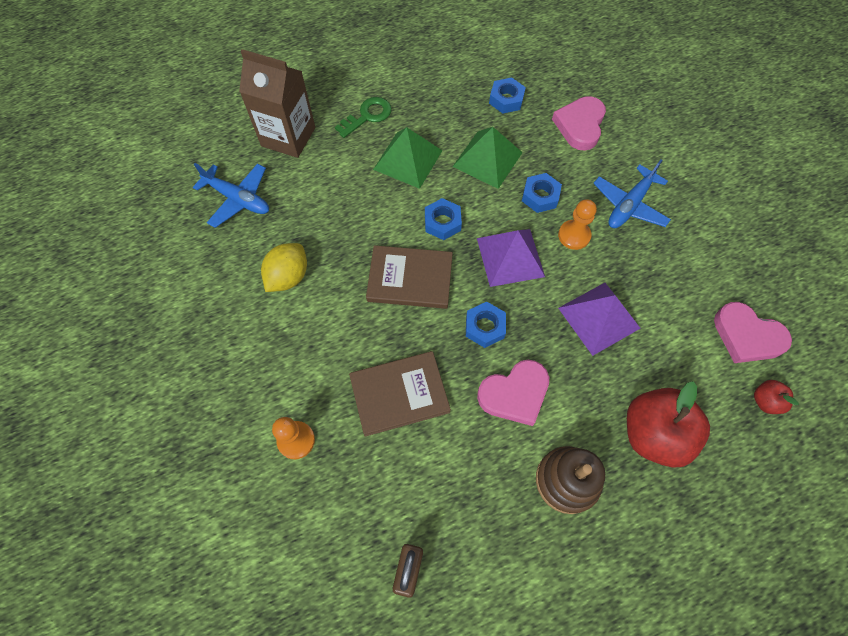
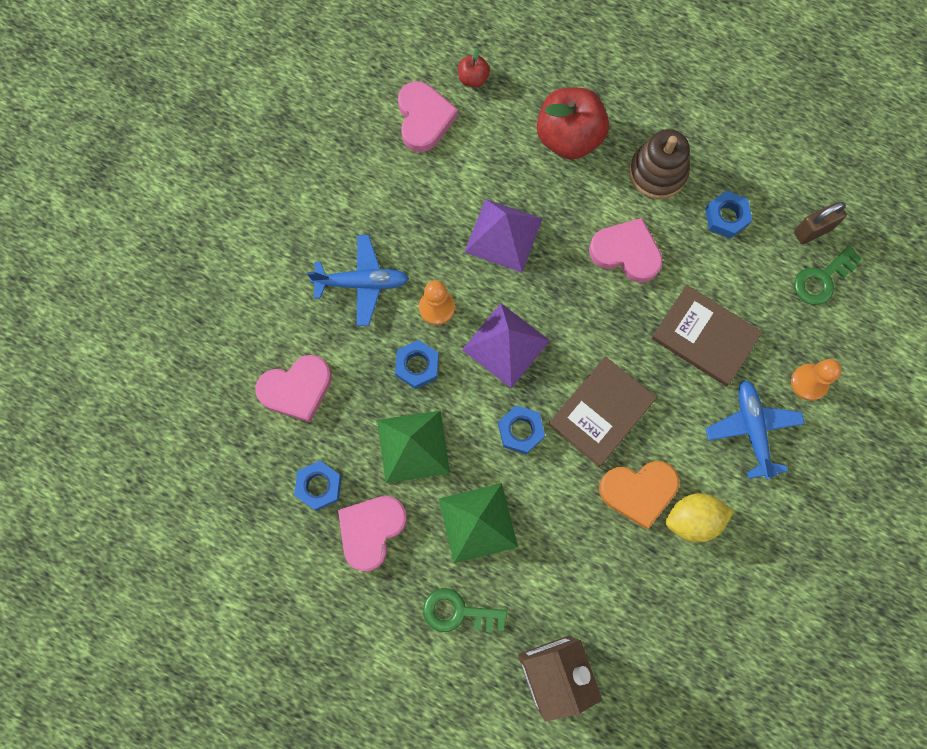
camera: 130 degrees left, 10 degrees up
blue plane [193,163,269,228] -> blue plane moved to [706,380,805,480]
brown book [366,245,453,309] -> brown book turned 75 degrees clockwise [548,356,657,467]
blue nut [466,302,506,348] -> blue nut moved to [705,190,752,239]
none -> pink heart [338,496,407,571]
none -> orange heart [599,461,679,529]
none -> green key [794,246,862,305]

